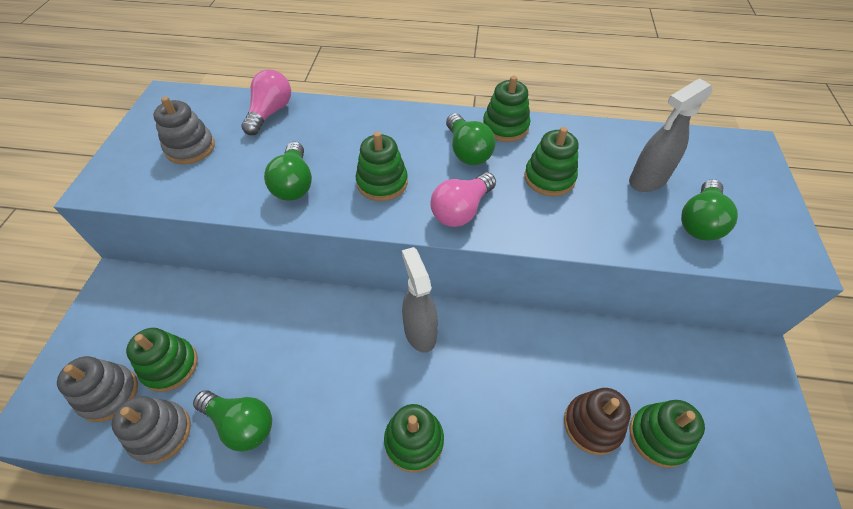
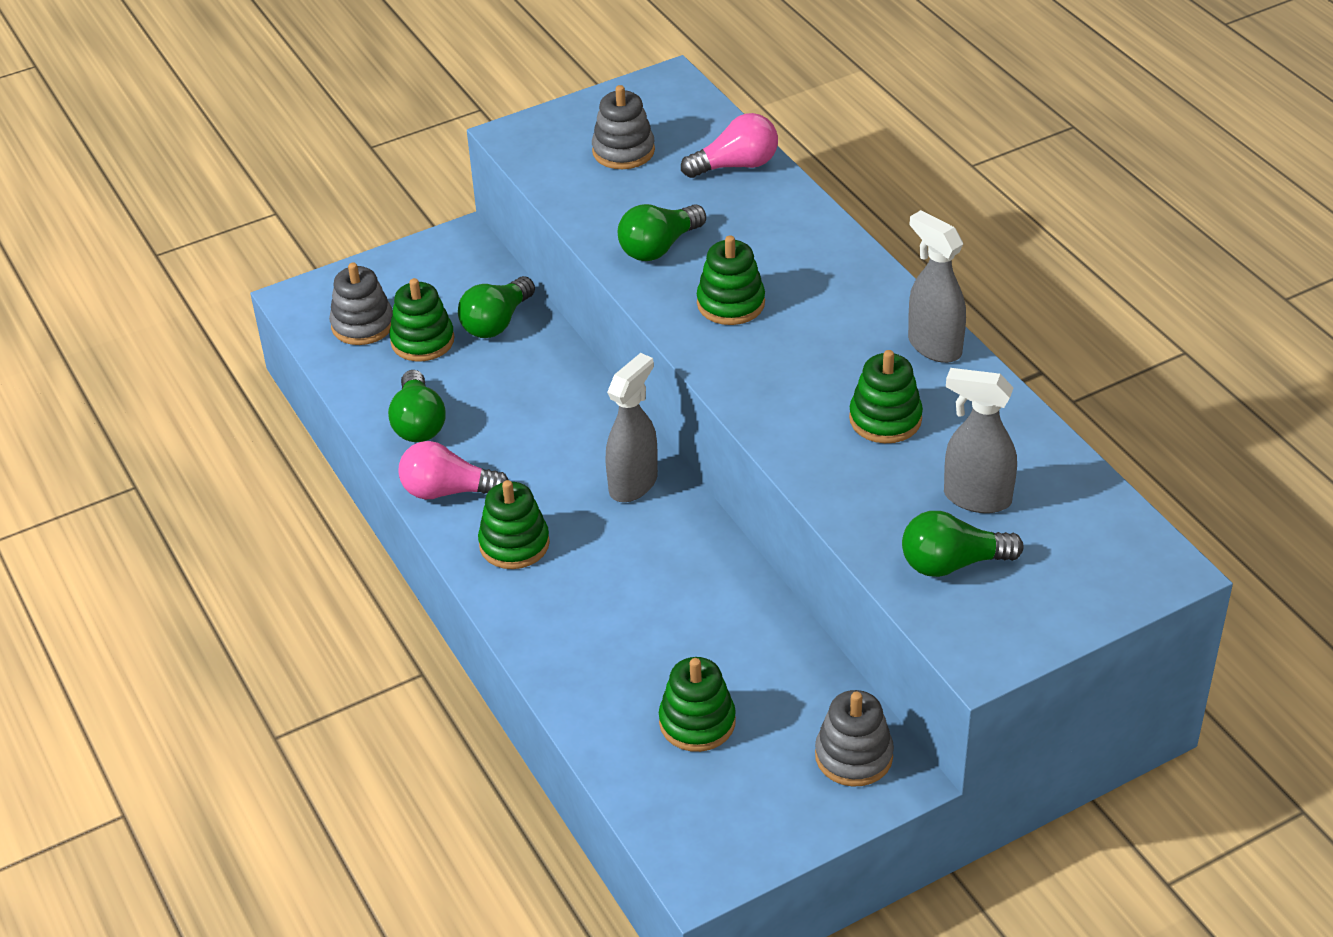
camera: 55 degrees right, 10 degrees down
grey stacking toy [112,396,191,464] -> grey stacking toy moved to [815,690,894,786]
pink light bulb [430,172,496,227] -> pink light bulb moved to [398,441,509,499]
green light bulb [446,113,496,165] -> green light bulb moved to [458,276,535,338]
green stacking toy [483,76,530,142] -> grey spray bottle [908,210,966,363]
brown stacking toy [564,388,631,455] -> none

